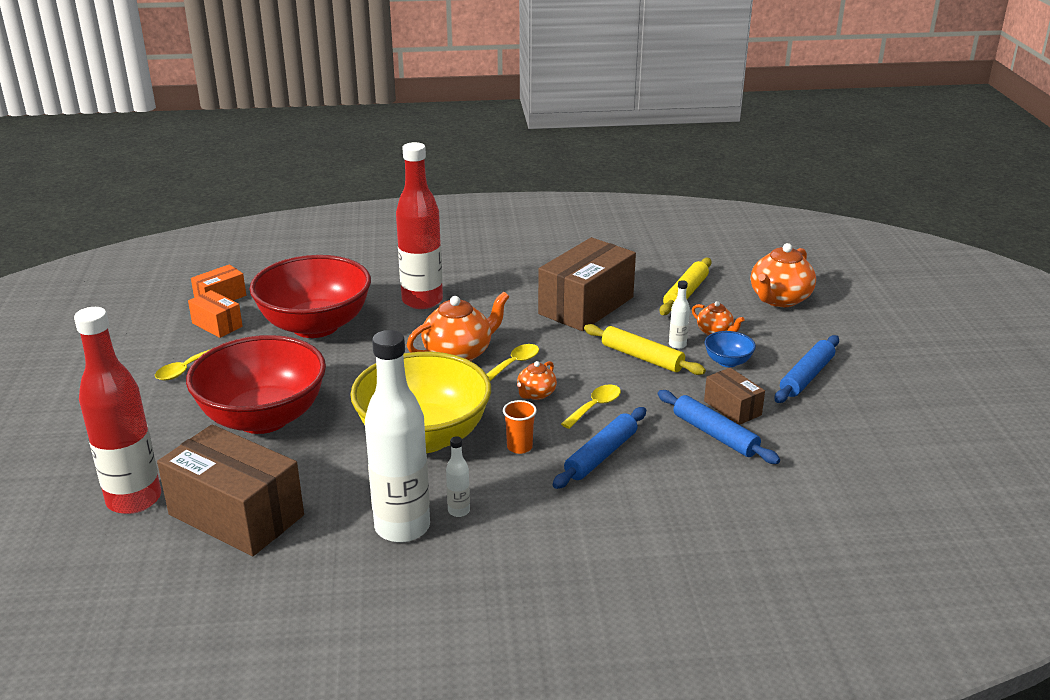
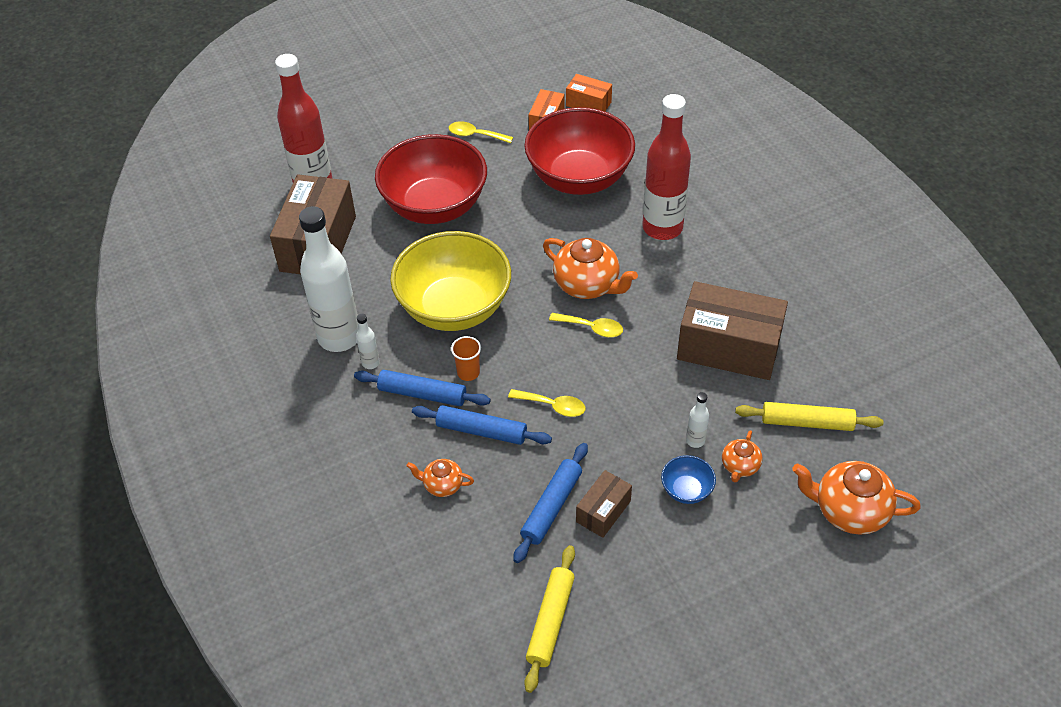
camera: 70 degrees right, 20 degrees up
orange teapot [517,361,557,400] -> orange teapot moved to [406,459,474,497]
yellow rolling pin [584,324,706,375] -> yellow rolling pin moved to [524,545,575,693]
blue rolling pin [775,335,839,403] -> blue rolling pin moved to [354,370,491,406]

